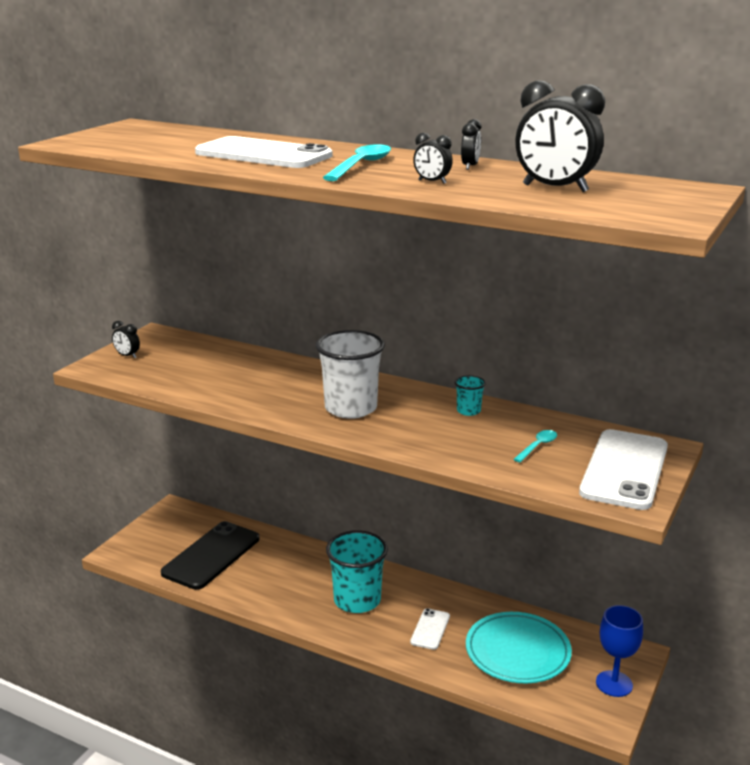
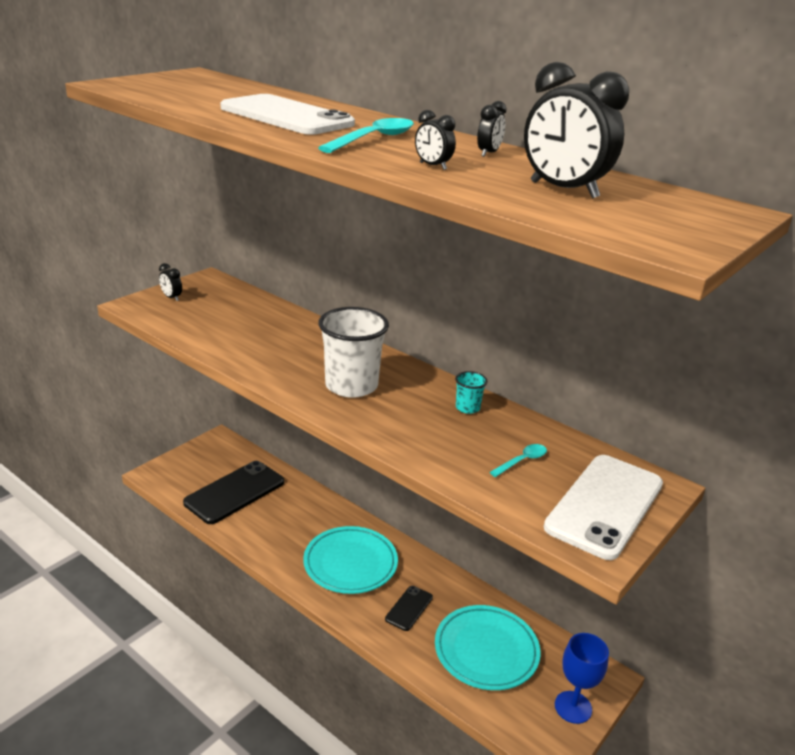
camera: 10 degrees right, 5 degrees up
turquoise cup [326,530,388,613] -> turquoise plate [303,526,398,594]
white phone [410,608,450,650] -> black phone [385,586,433,631]

